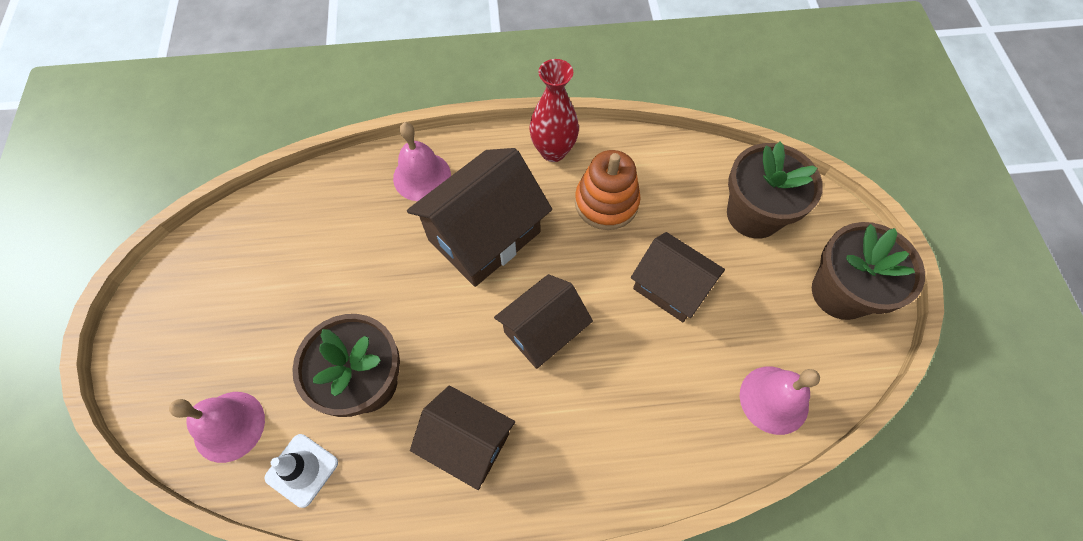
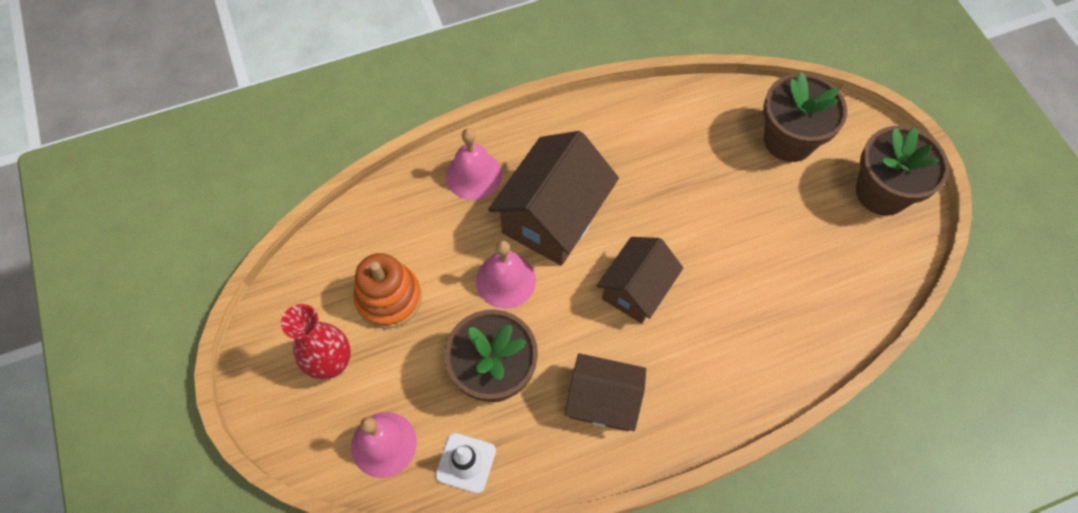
camera: 15 degrees left, 0 degrees up
red vase [529,59,579,162] -> red vase moved to [281,304,351,380]
orange stacking toy [575,150,641,230] -> orange stacking toy moved to [353,253,422,329]
brown house [631,232,725,322] -> none
pink bell [740,367,820,435] -> pink bell moved to [476,240,536,309]

